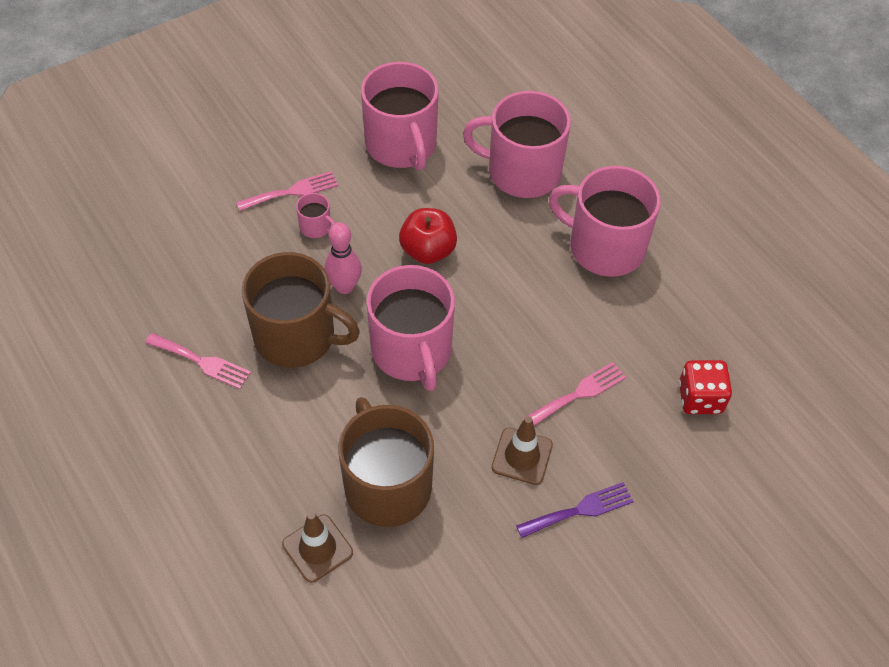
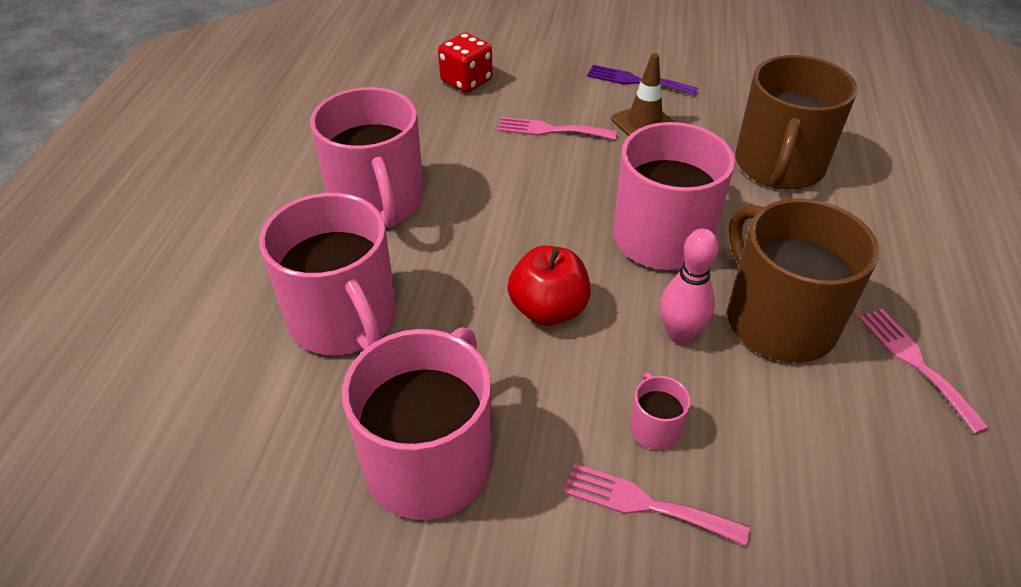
camera: 135 degrees left, 10 degrees down
brown traffic cone [282,512,353,583] -> none

